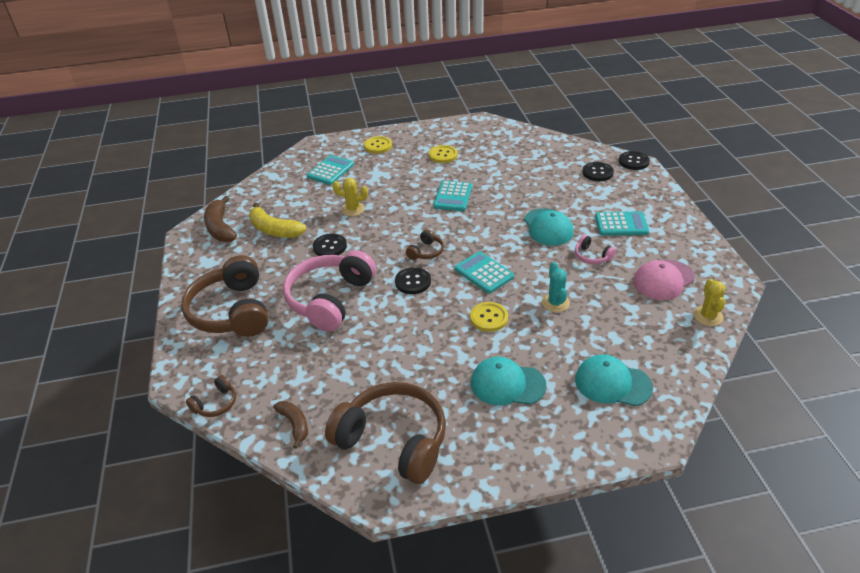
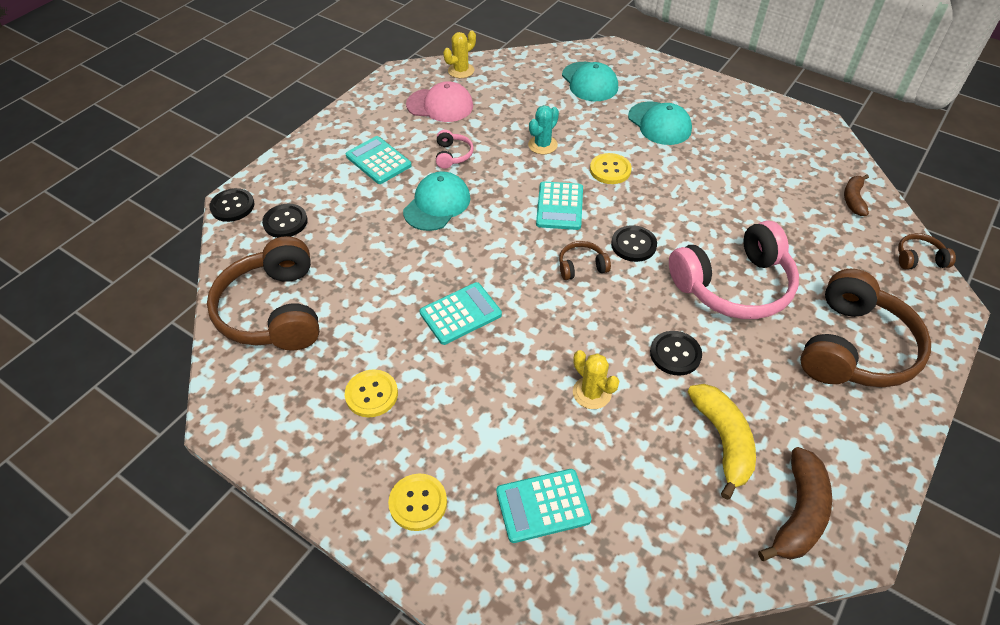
camera: 135 degrees left, 10 degrees up
brown headphones [325,382,446,484] -> brown headphones moved to [207,236,320,350]

